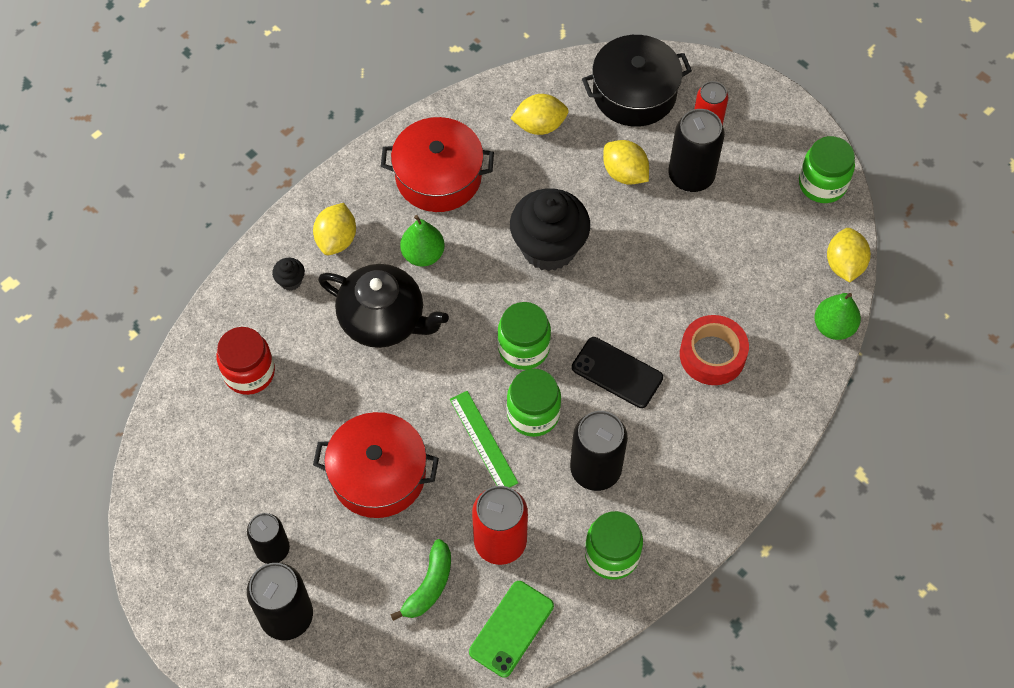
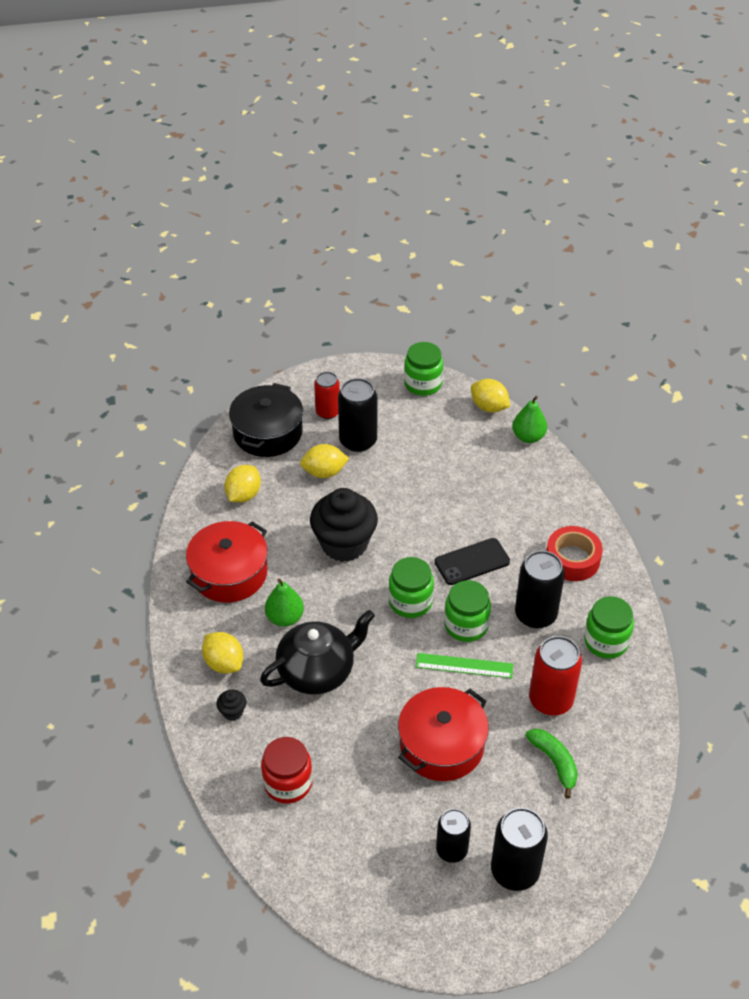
camera: 55 degrees left, 15 degrees down
green phone [469,581,554,677] -> none
red tape [680,315,749,385] -> red tape moved to [546,526,603,581]

